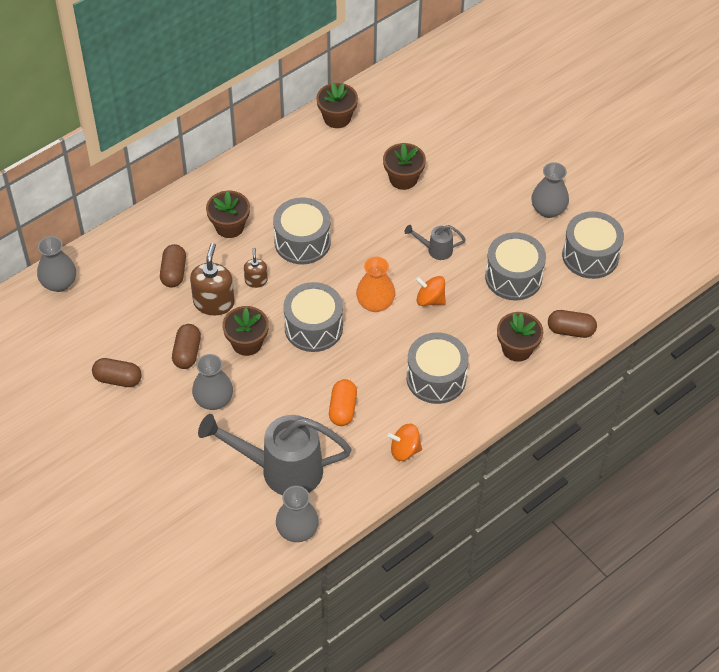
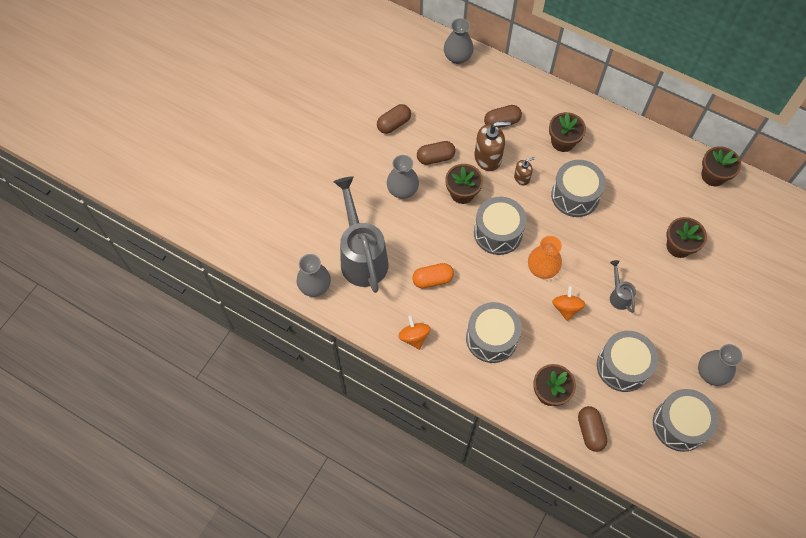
camera: 70 degrees right, 10 degrees up
brown capsule [92,358,142,387] -> brown capsule turned 60 degrees clockwise [377,104,411,134]

